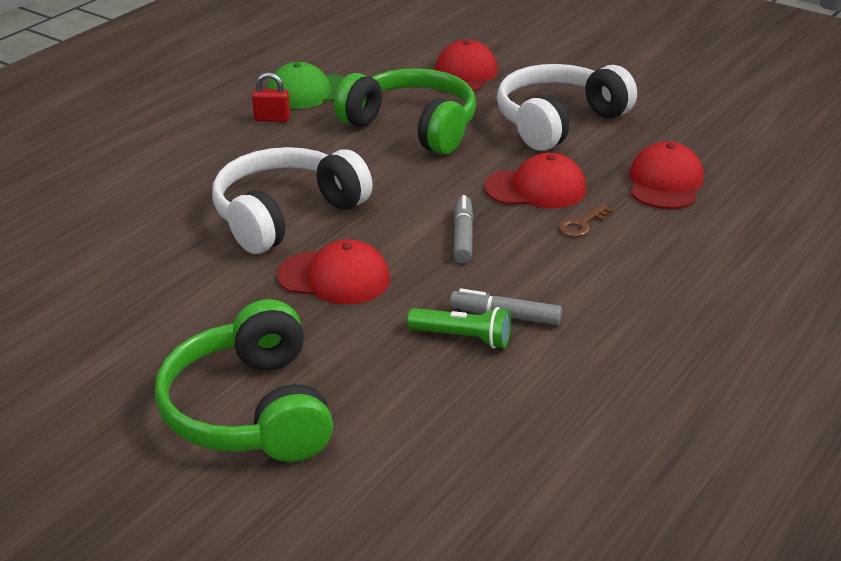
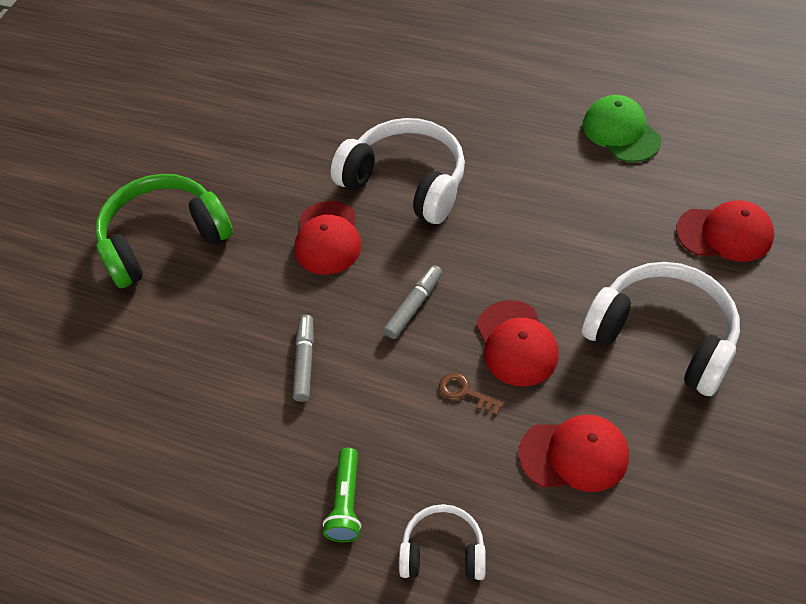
camera: 80 degrees right, 20 degrees up
red padlock [252,72,290,122] -> none
green headphones [334,68,476,155] -> none
green flashlight [407,307,511,349] -> green flashlight moved to [323,448,361,542]
grey marker [454,195,474,263] -> grey marker turned 45 degrees counterclockwise [383,265,442,339]
none -> white headphones [399,504,485,580]

